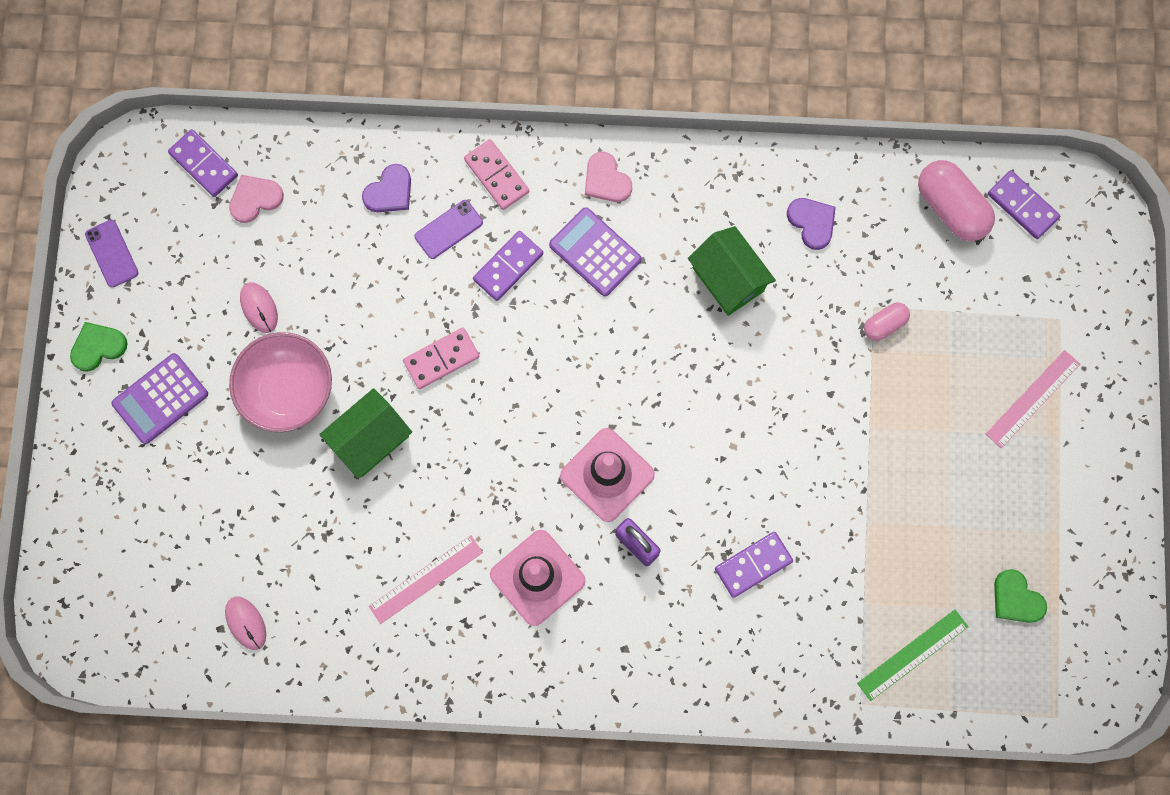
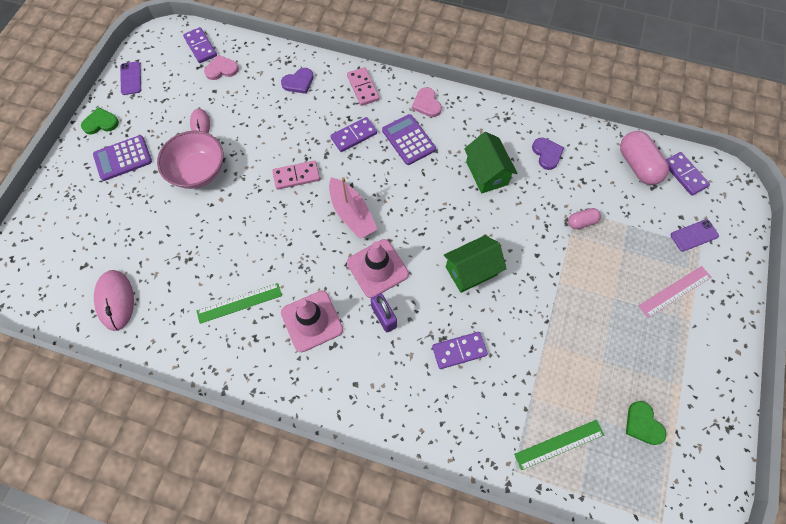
camera: 15 degrees right, 10 degrees down
pink mouse [225,597,266,650] -> pink mouse [94,270,134,331], size x1.64
green house [319,388,412,479] -> green house moved to [444,235,507,293]
pink ruler [369,535,483,624] -> green ruler [196,283,282,324]
purple phone [414,200,483,259] -> purple phone moved to [671,219,719,252]
none -> pink boat [329,177,377,239]

